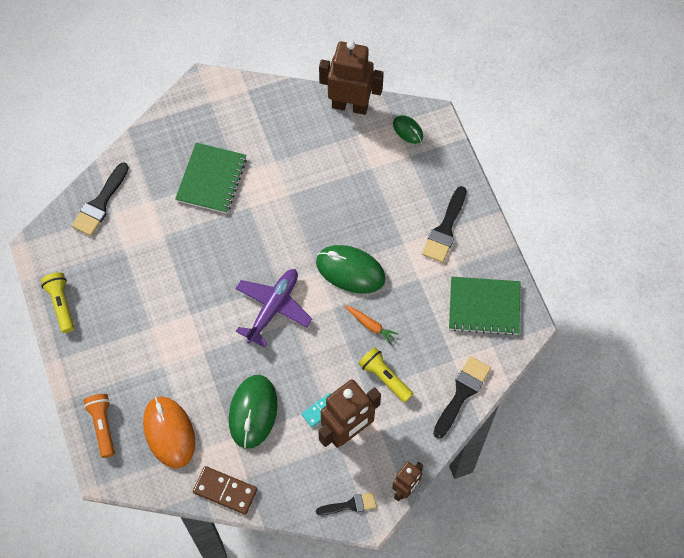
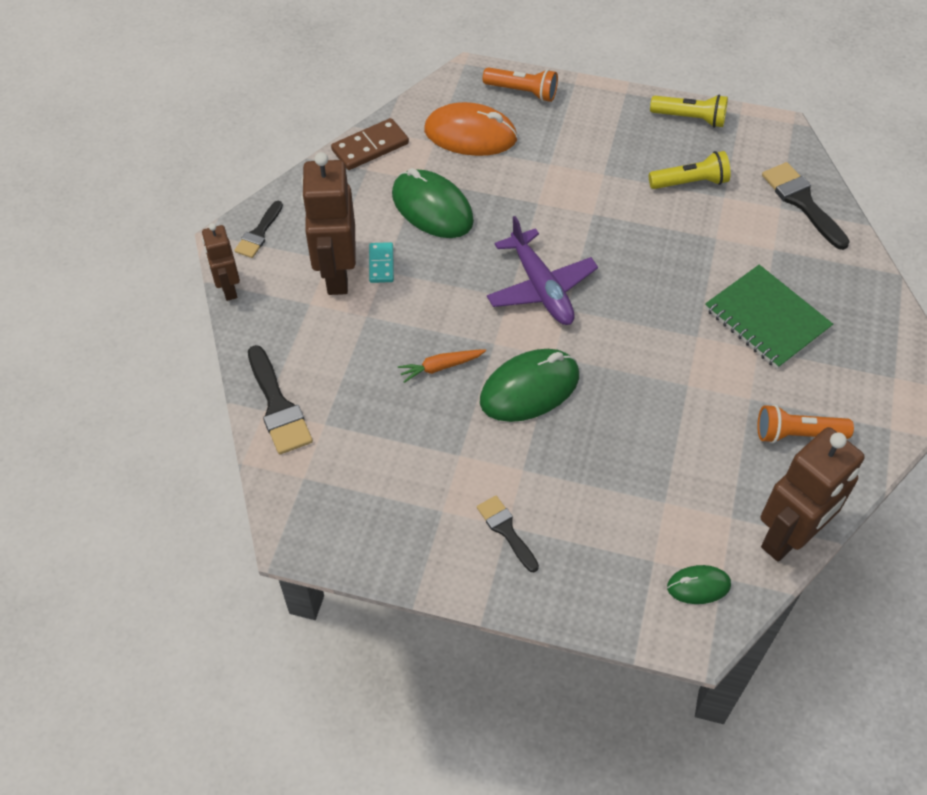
camera: 125 degrees right, 10 degrees down
yellow flashlight [358,347,413,402] -> yellow flashlight moved to [649,151,731,189]
black brush [422,186,467,263] -> black brush [477,496,539,573], size x0.64
green notebook [449,277,520,336] -> none
none -> orange flashlight [757,405,854,443]

